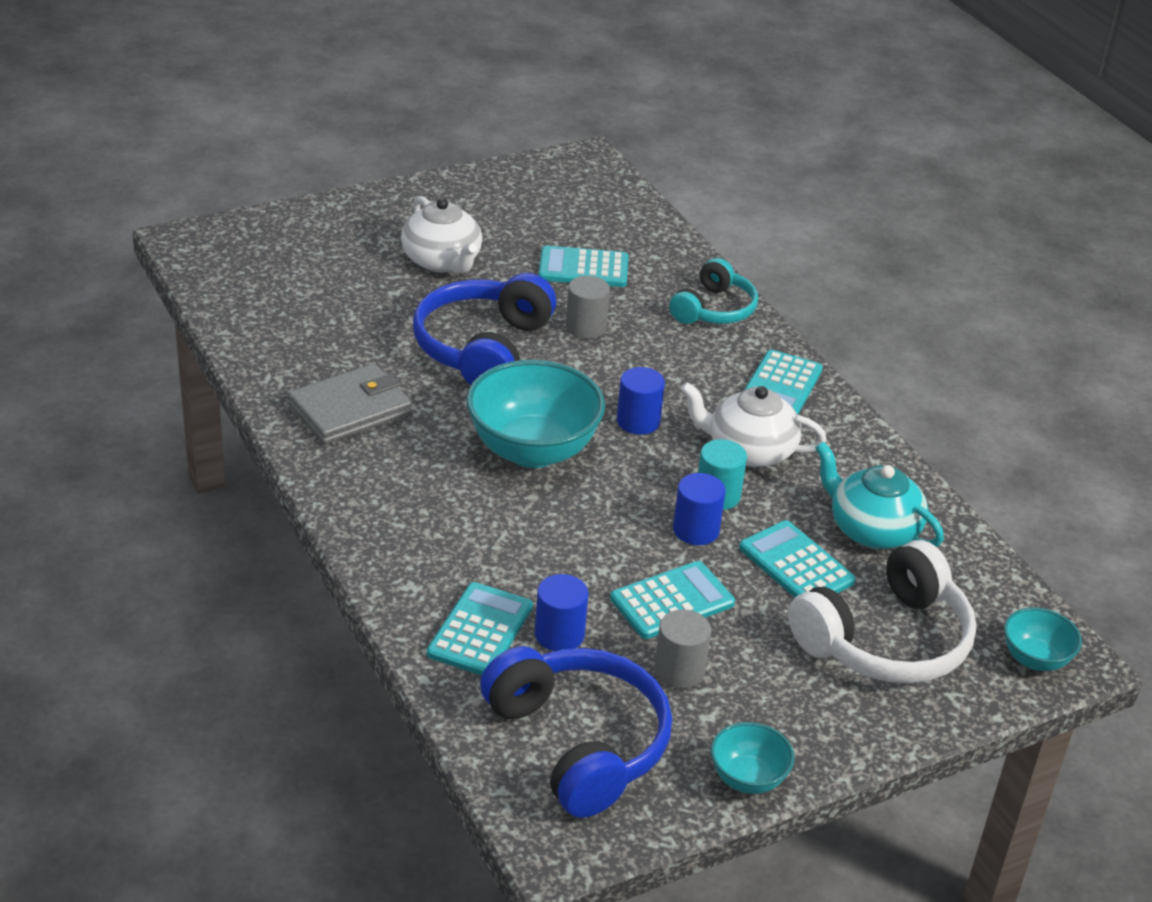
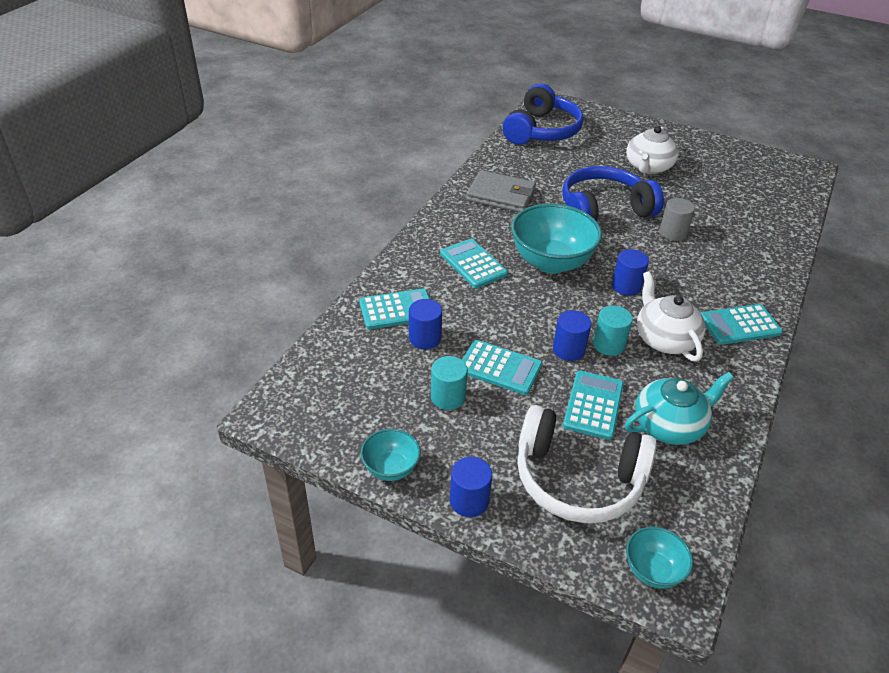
camera: 55 degrees right, 5 degrees up
blue headphones [480,646,672,818] -> blue headphones moved to [503,83,584,145]
turquoise calculator [538,246,629,287] -> turquoise calculator moved to [440,239,508,288]
grey cylinder [654,609,711,689] -> turquoise cylinder [431,356,468,410]
turquoise headphones [669,258,758,324] -> none
turquoise teapot [815,442,944,549] -> turquoise teapot turned 60 degrees clockwise [625,372,734,445]
none -> blue cylinder [450,457,492,517]

